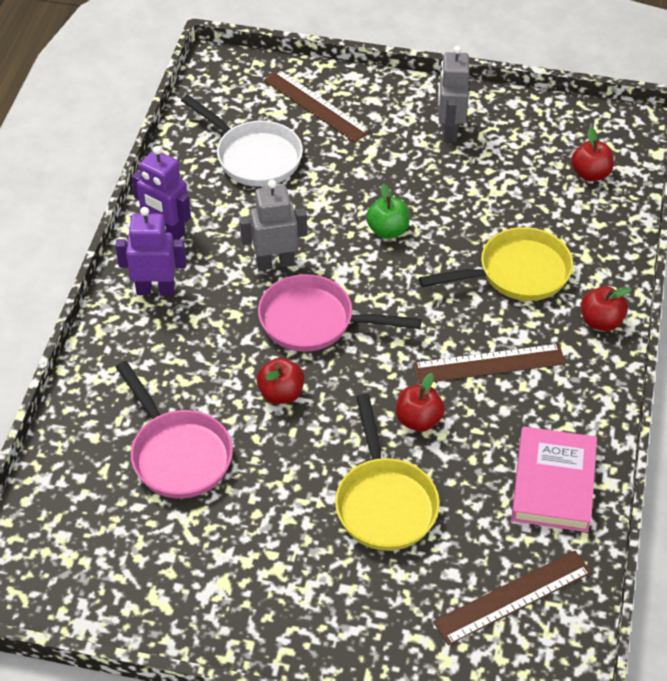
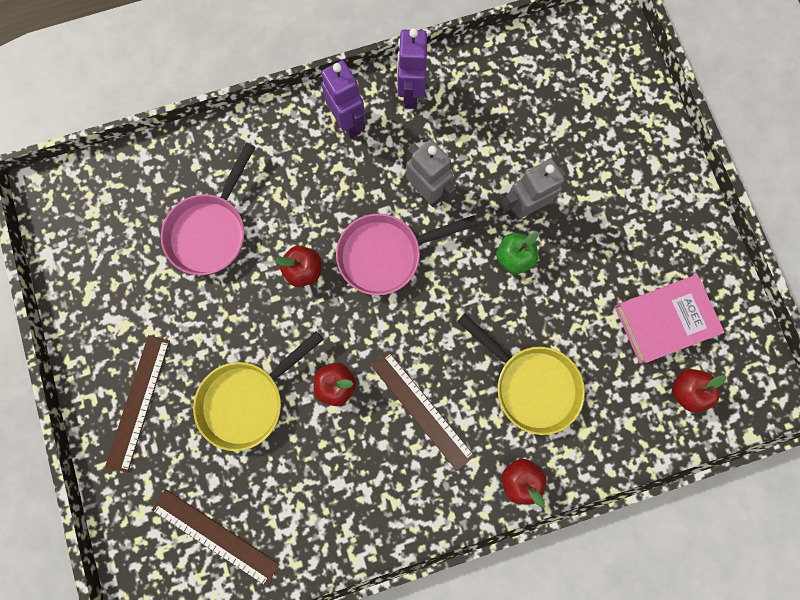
camera: 60 degrees right, 30 degrees up
white pan [181,95,303,187] -> none
pink pan [258,274,422,352] -> pink pan turned 90 degrees counterclockwise [336,214,478,295]
brown ruler [264,70,371,142] -> brown ruler moved to [105,335,170,473]
grey robot [438,46,469,142] -> grey robot moved to [501,159,566,220]
pink book [511,426,597,532] -> pink book moved to [614,275,725,363]

